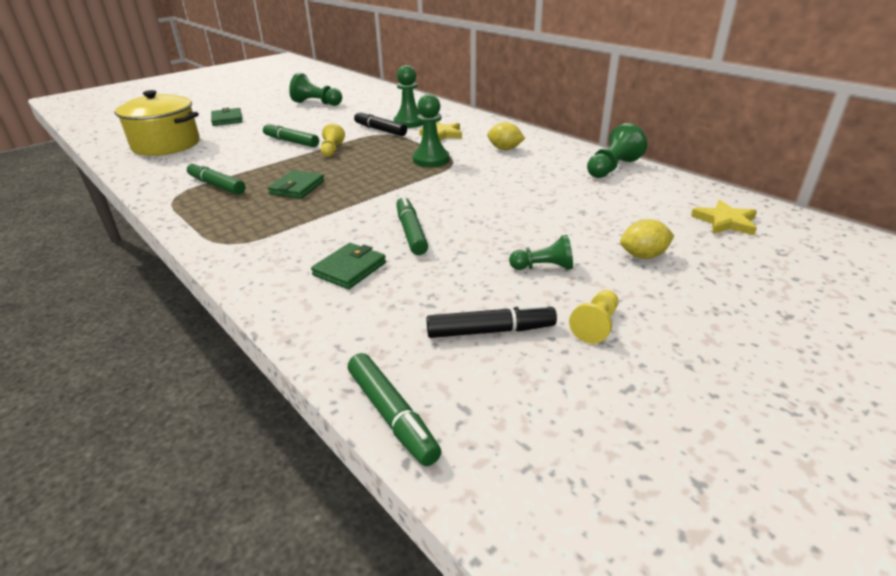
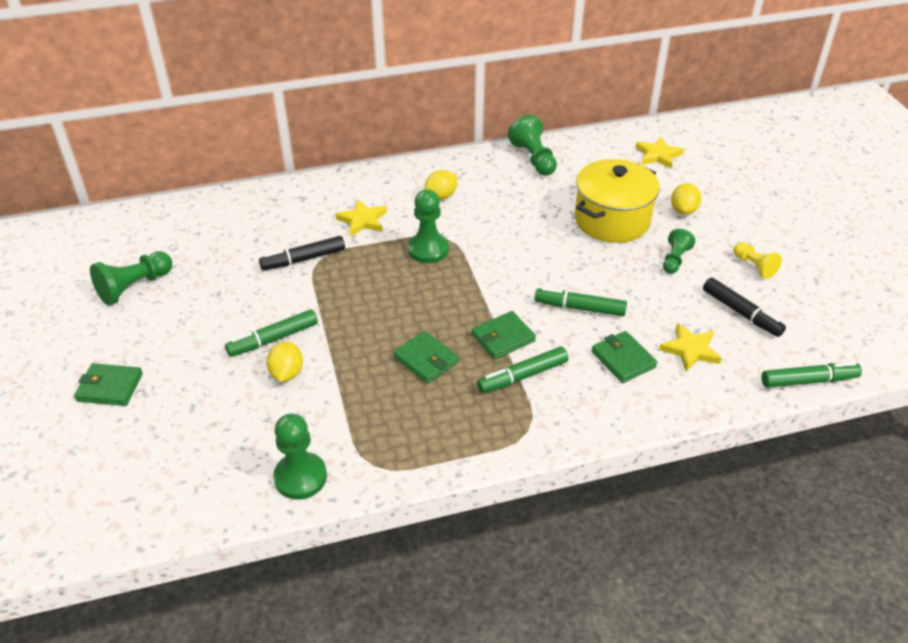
camera: 65 degrees left, 10 degrees up
yellow pot [115,90,200,156] -> yellow pot moved to [575,159,660,243]
green marker [187,161,245,195] -> green marker moved to [477,347,568,393]
yellow pawn [321,123,345,157] -> none
green pawn [394,65,423,128] -> green pawn moved to [273,414,327,499]
black marker [426,304,557,338] -> black marker turned 120 degrees clockwise [703,278,786,337]
none -> yellow lemon [266,342,303,382]
none -> green wallet [472,311,536,359]
none -> yellow star [659,323,722,372]

